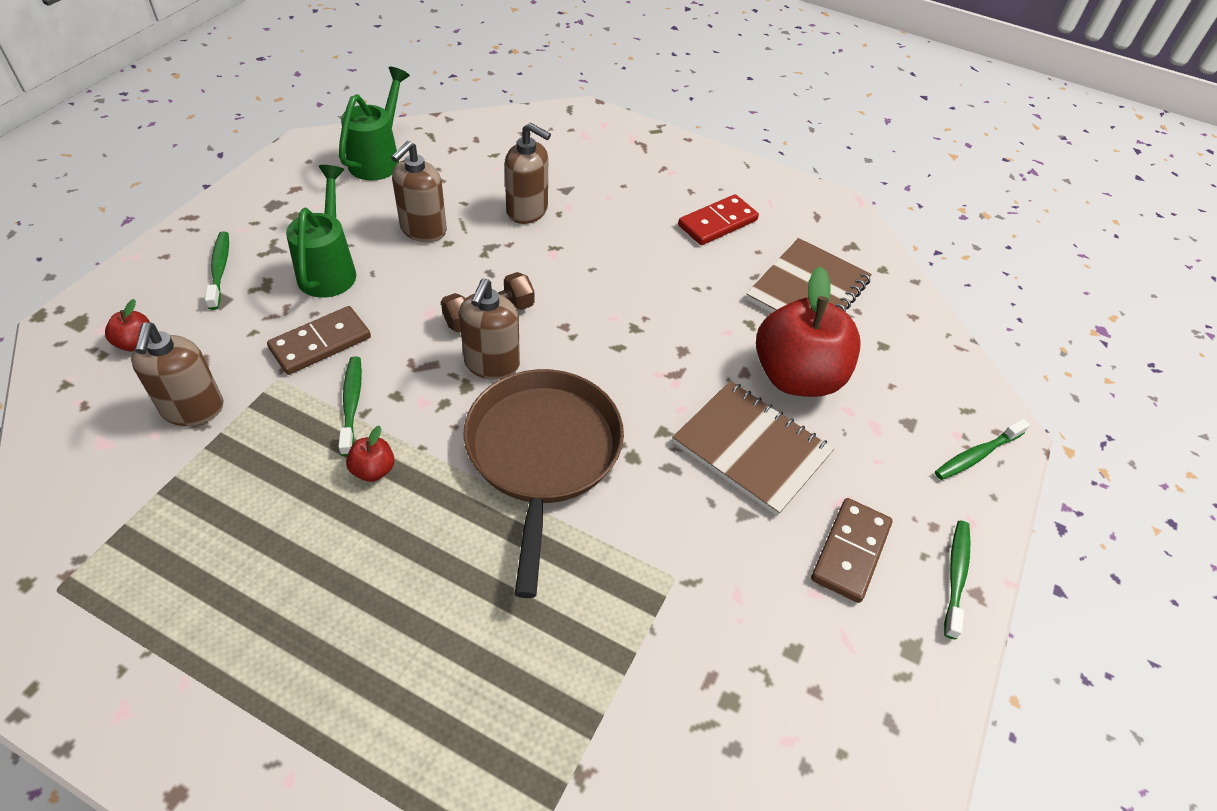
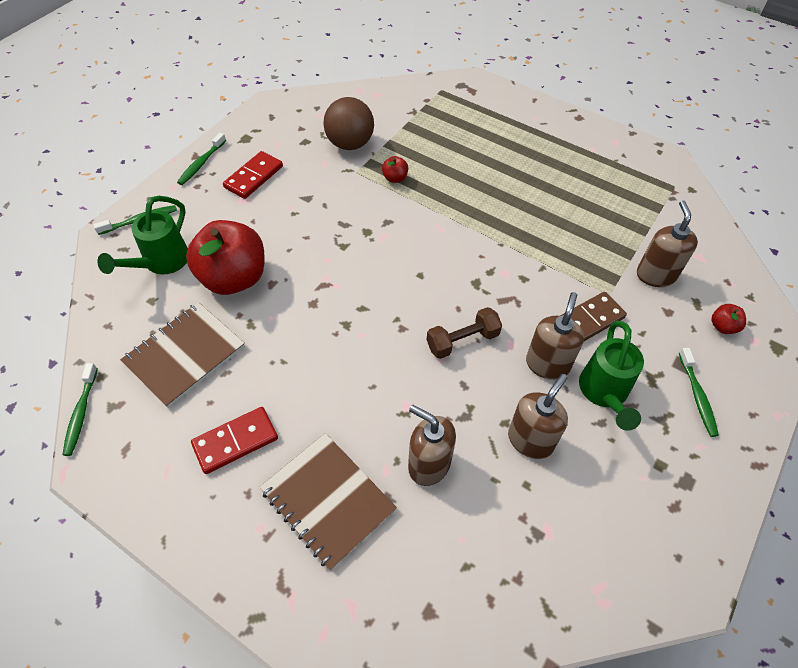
camera: 170 degrees left, 5 degrees up
green toothbrush [338,356,362,456] -> green toothbrush moved to [62,363,98,456]
green watering can [339,67,410,181] -> green watering can moved to [97,196,188,275]
red apple [346,426,395,482] -> red apple moved to [382,156,408,183]
brown soap dispenser [459,279,520,380] -> brown soap dispenser moved to [526,292,584,380]
brown pan [463,369,624,598] -> none
brown notebook [672,381,834,516] -> brown notebook moved to [260,433,397,571]
brown domino [811,498,893,603] -> red domino [223,151,283,199]
none -> brown ball [323,97,374,150]

